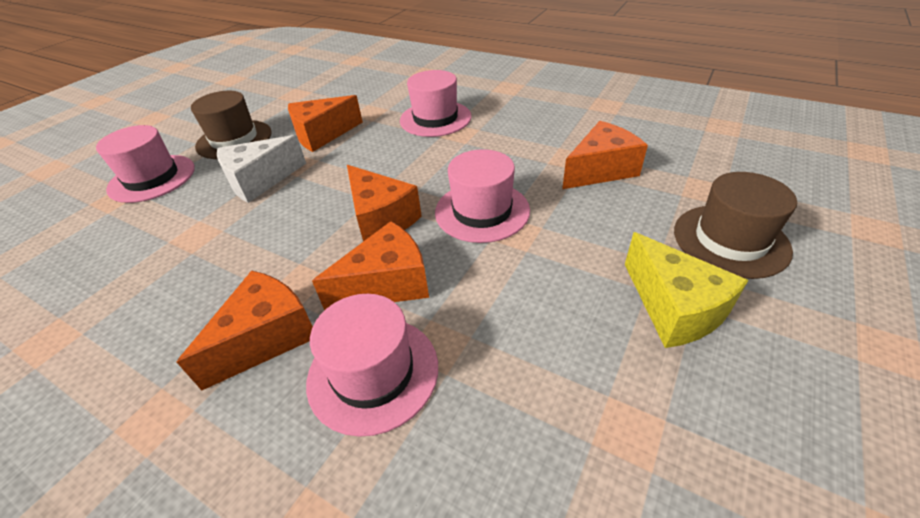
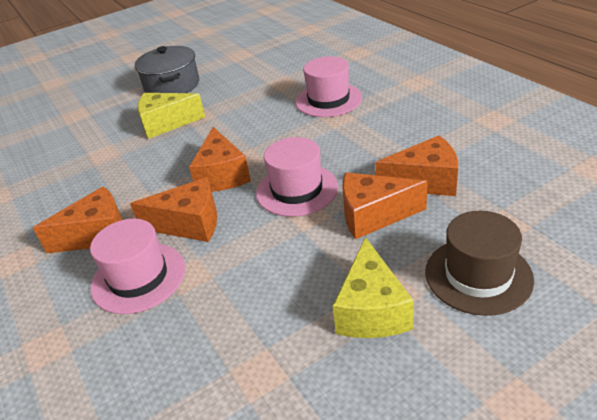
camera: 30 degrees right, 5 degrees down
pink hat [96,125,195,203] -> none
brown hat [191,91,271,159] -> grey pot [135,46,199,93]
white cheese [217,135,306,203] -> yellow cheese [137,93,205,139]
orange cheese [288,95,363,152] -> orange cheese moved to [343,172,428,239]

